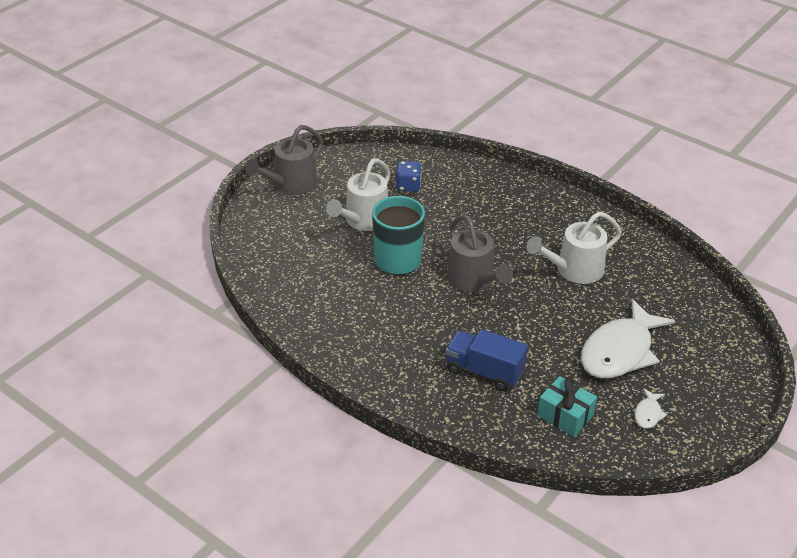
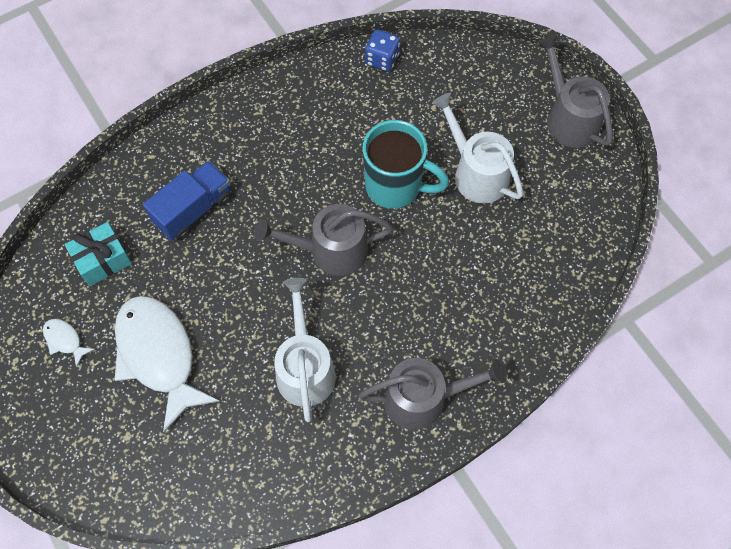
camera: 110 degrees right, 25 degrees up
blue dice [396,161,422,192] -> blue dice moved to [365,30,400,72]
none -> grey watering can [358,358,507,430]

